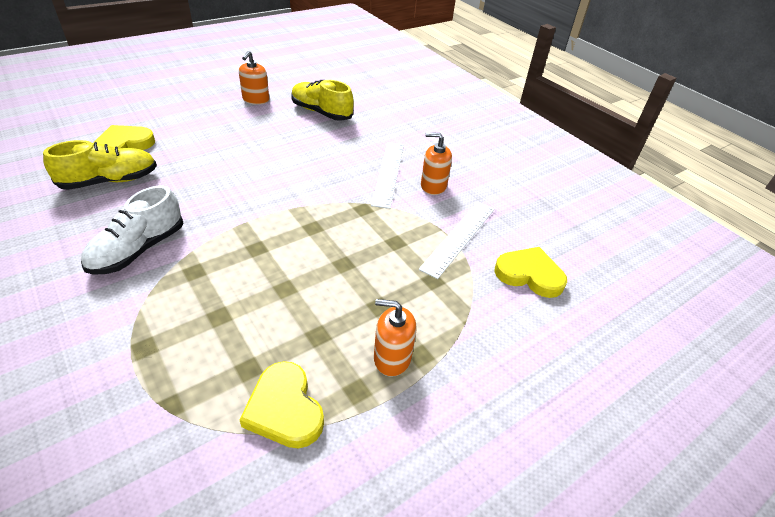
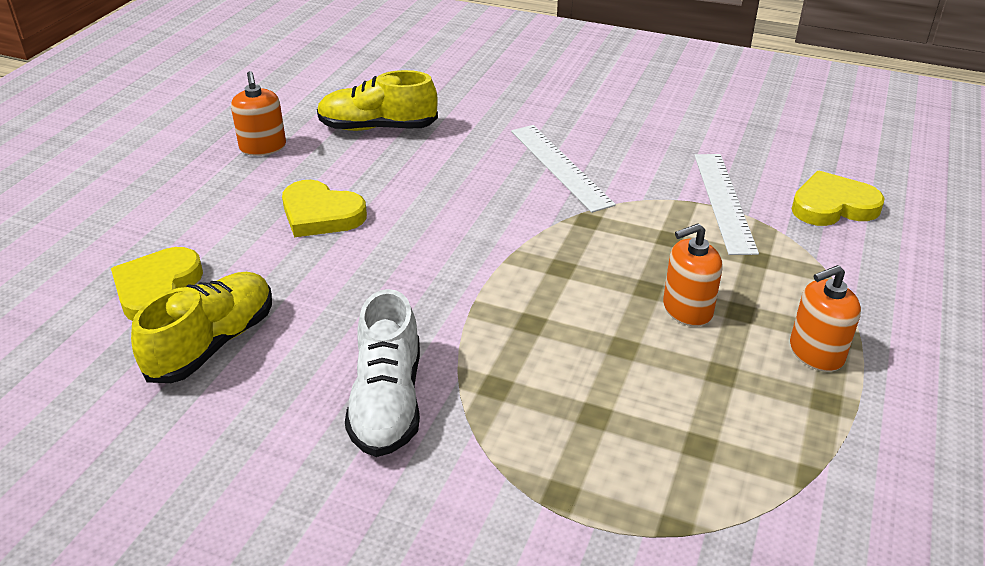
camera: 30 degrees left, 5 degrees down
yellow heart [240,361,324,449] -> yellow heart moved to [282,180,367,237]
orange soap dispenser [421,132,452,195] -> orange soap dispenser moved to [663,223,723,326]

